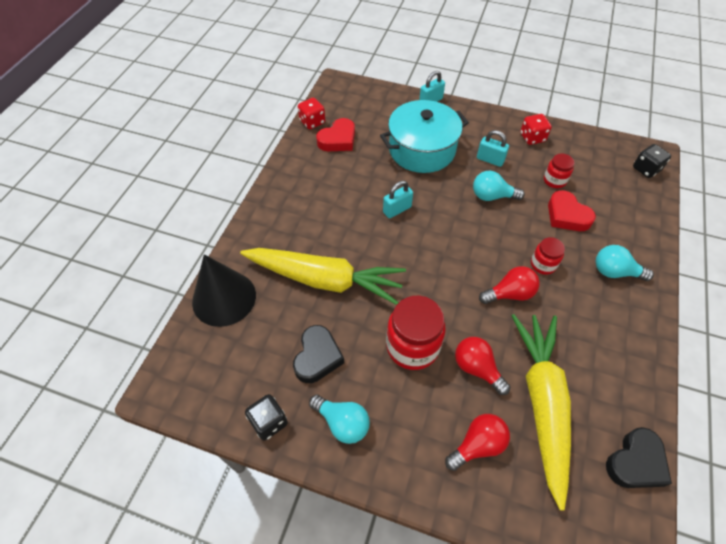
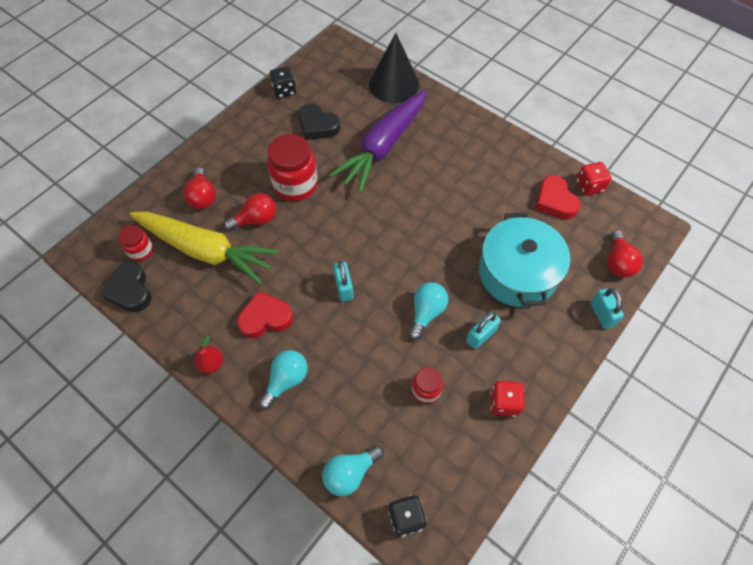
camera: 110 degrees right, 5 degrees up
yellow carrot [240,248,406,305] -> purple carrot [329,90,427,193]
turquoise light bulb [309,395,370,444] -> turquoise light bulb moved to [322,445,384,496]
turquoise padlock [383,181,413,218] -> turquoise padlock moved to [333,260,353,302]
red light bulb [479,266,540,304] -> red light bulb moved to [607,230,643,278]
red jar [531,237,565,275] -> red jar moved to [118,225,153,261]
red heart [548,190,596,231] -> red heart moved to [237,291,293,338]
none -> red pear [194,335,223,373]

